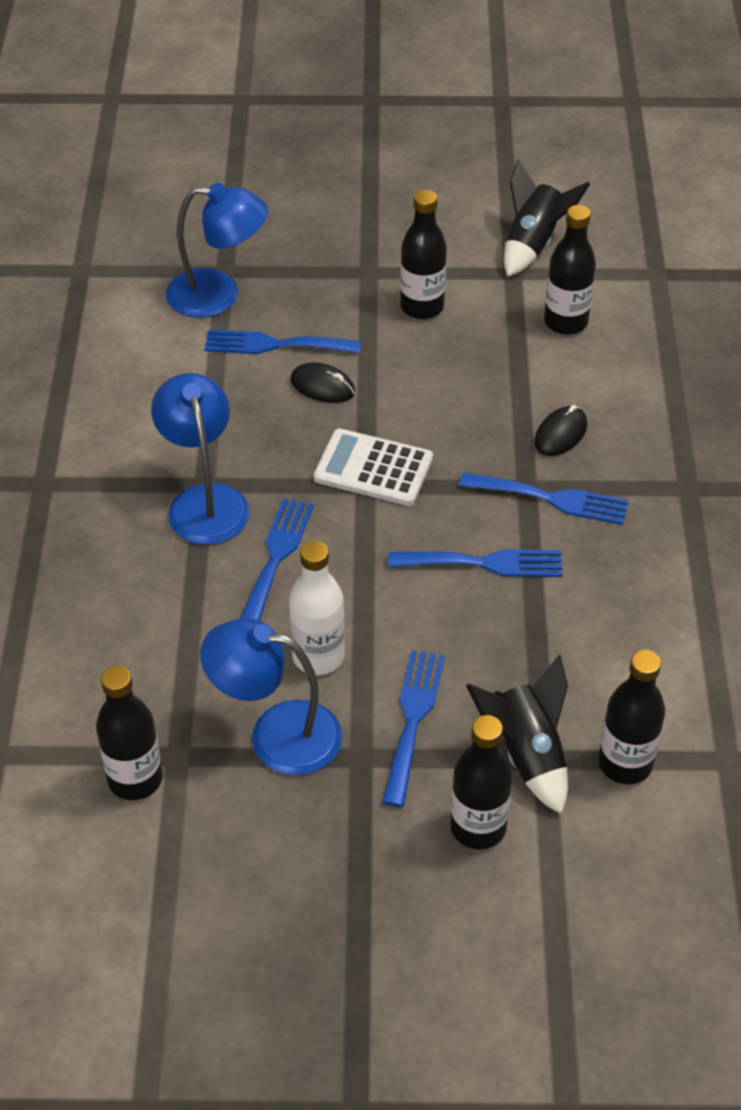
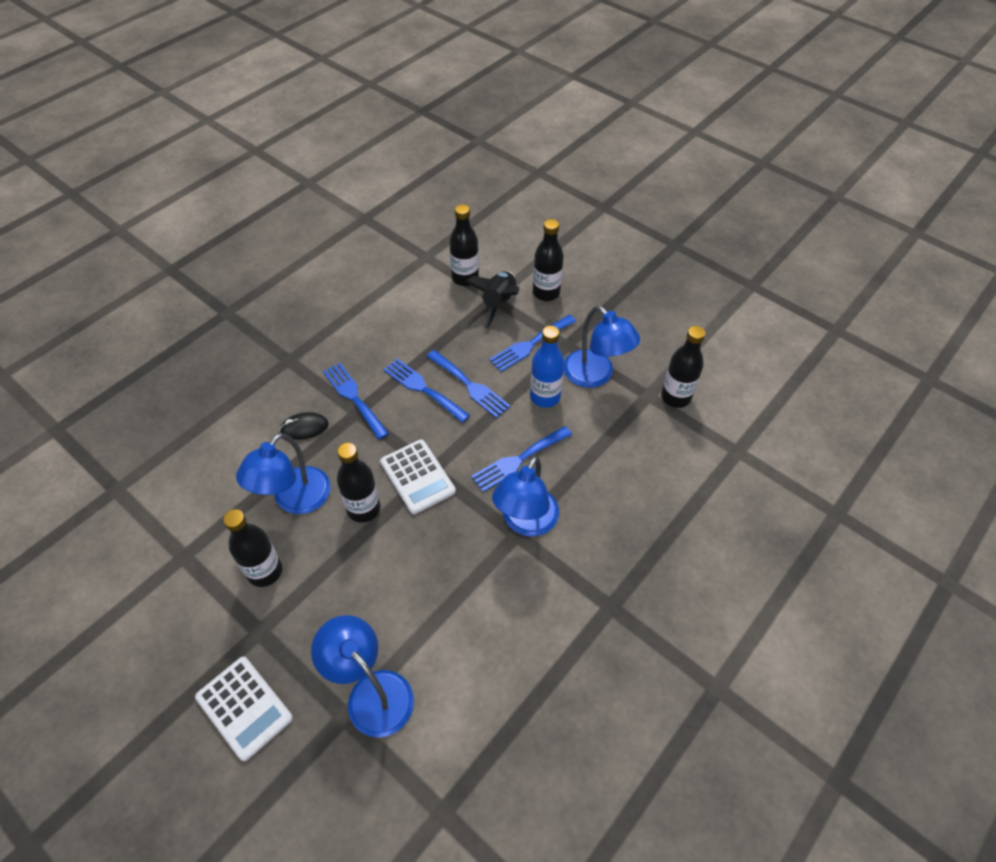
camera: 140 degrees left, 5 degrees up
blue fork [204,329,361,354] -> blue fork moved to [426,350,511,418]
white bottle [289,541,345,675] -> blue bottle [530,326,564,408]
black mouse [290,362,355,403] -> none
black rocket [504,159,590,277] -> none
black bottle [544,205,596,335] -> black bottle moved to [337,443,381,523]
none -> white calculator [195,656,293,761]
none -> blue lamp [236,433,331,514]

